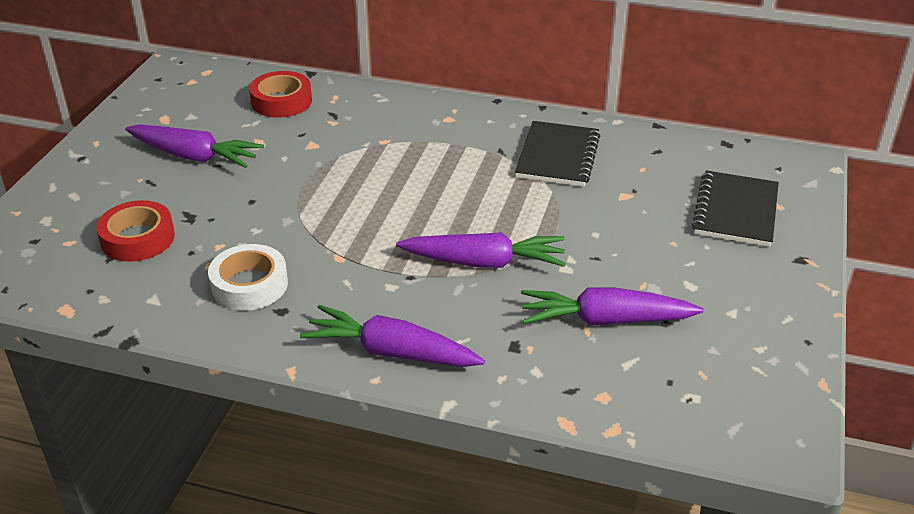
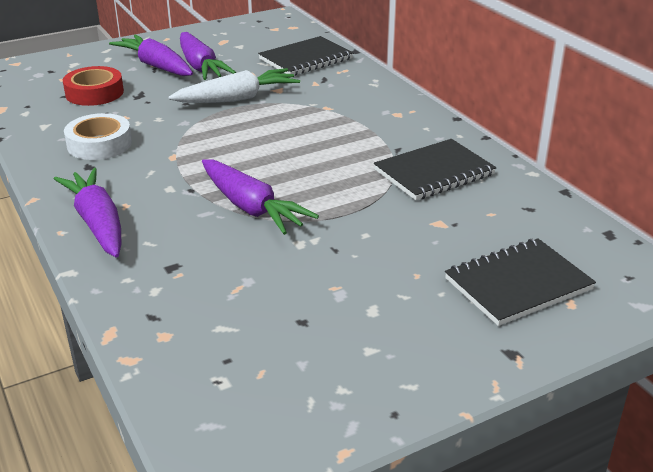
camera: 45 degrees right, 5 degrees down
red tape [249,71,312,118] -> black notebook [258,36,353,76]
purple carrot [521,288,704,326] -> purple carrot moved to [109,34,193,76]
none -> white carrot [169,68,300,103]

